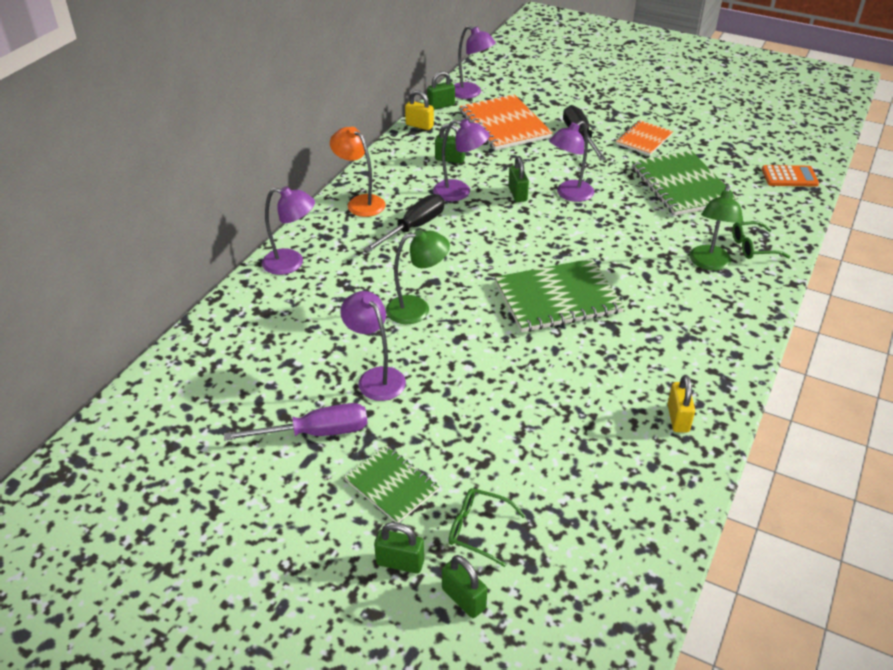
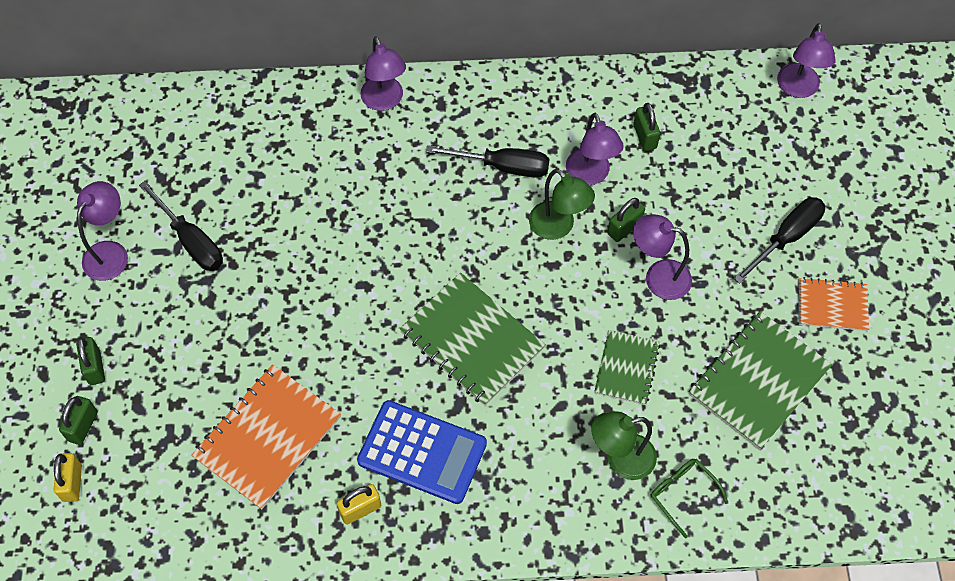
camera: 60 degrees right, 20 degrees up
purple screwdriver [224,403,368,441] -> black screwdriver [139,181,223,271]
orange lamp [330,127,386,217] -> none
purple lamp [340,291,406,401] -> purple lamp moved to [77,181,128,281]
green notebook [344,445,439,523] -> green notebook moved to [594,330,660,405]
green lamp [386,229,450,324] -> green lamp moved to [529,169,595,240]
yellow padlock [405,90,434,130] -> yellow padlock moved to [54,453,82,502]
green padlock [427,71,455,110] -> none
green glasses [448,488,525,567] -> none
orange notebook [460,94,553,150] -> orange notebook moved to [191,364,341,509]
orange calculator [762,165,819,187] -> none
none -> blue calculator [357,400,487,504]

